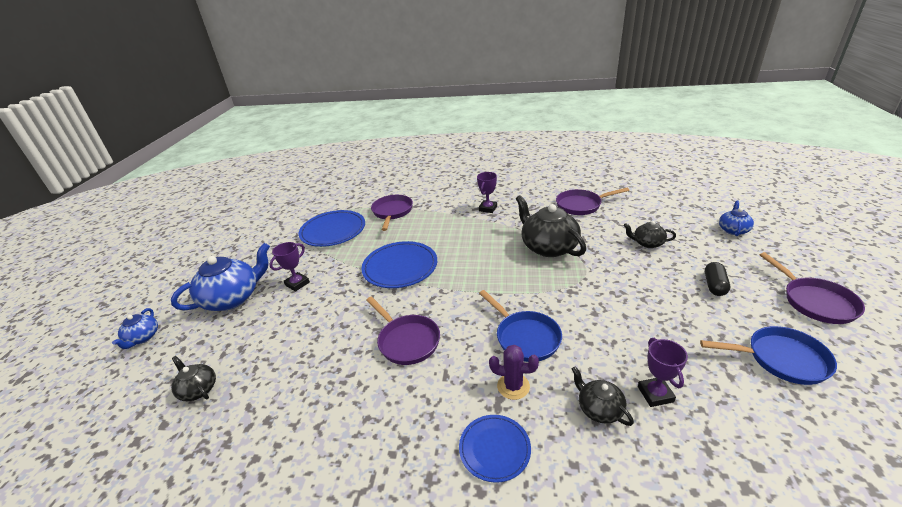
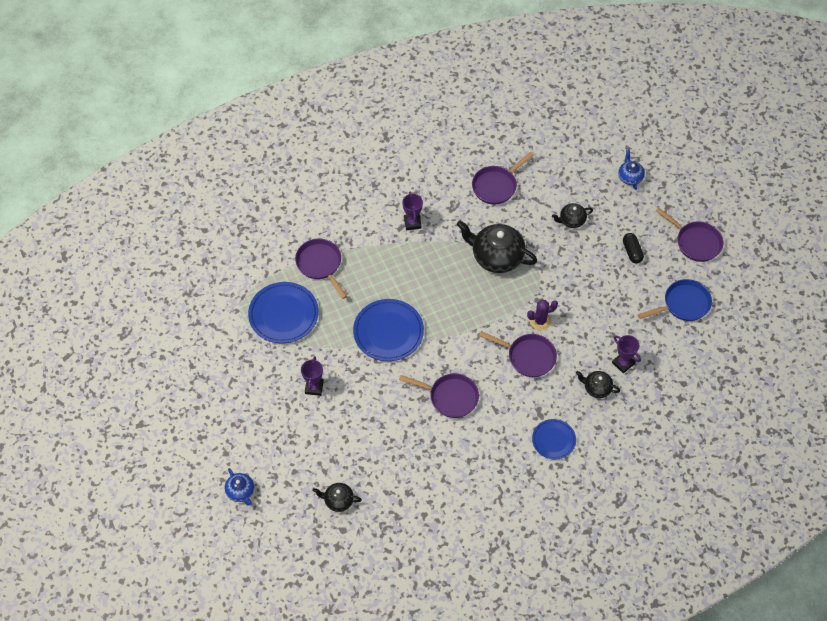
camera: 35 degrees left, 25 degrees up
blue teapot [171,243,270,311] -> none
blue pan [479,290,562,362] -> purple pan [479,331,557,377]
purple cactus [489,345,539,400] -> purple cactus moved to [527,300,558,330]

